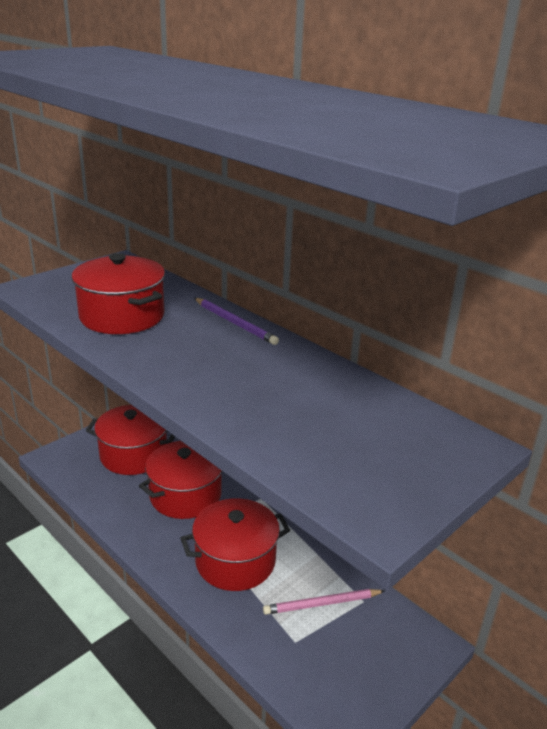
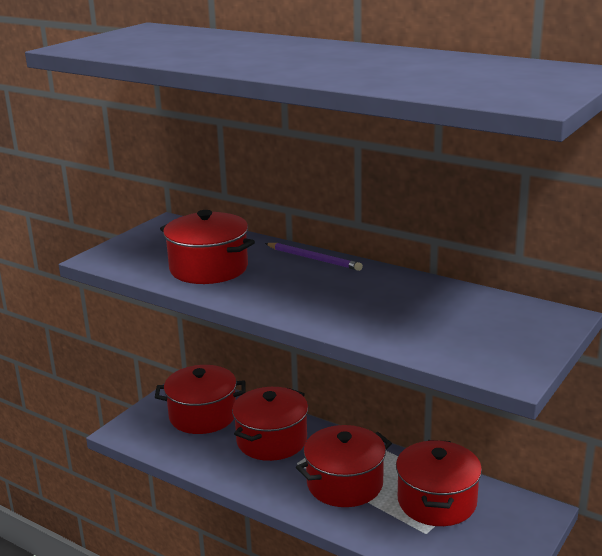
camera: 10 degrees left, 5 degrees down
pink pencil [263,589,385,615] -> red pot [396,440,482,526]

